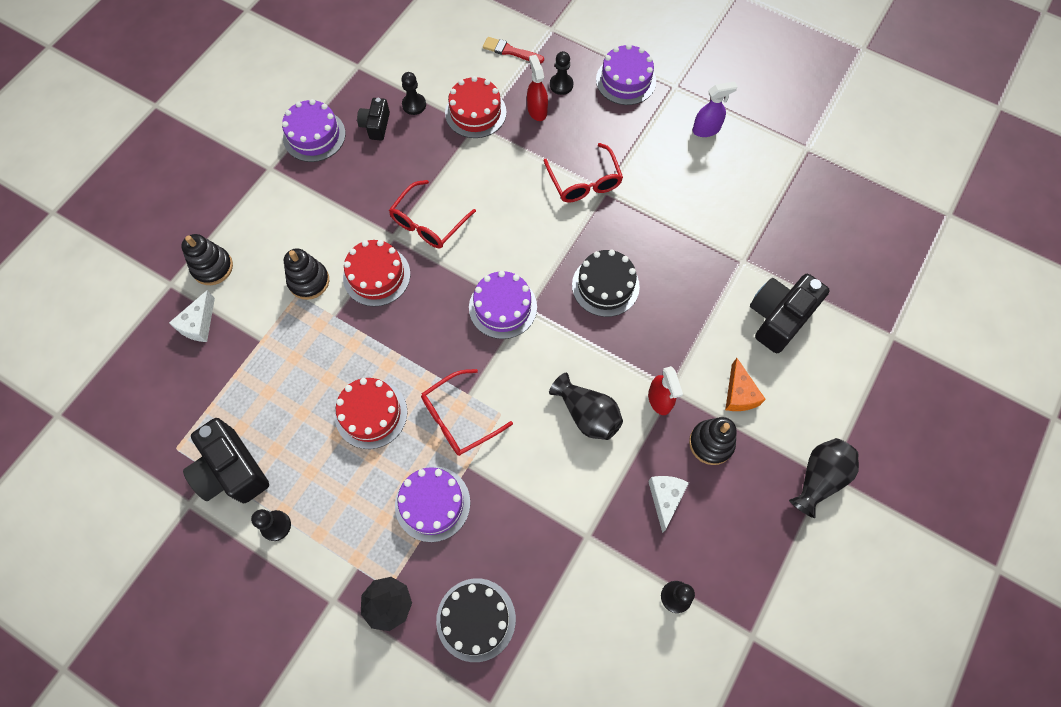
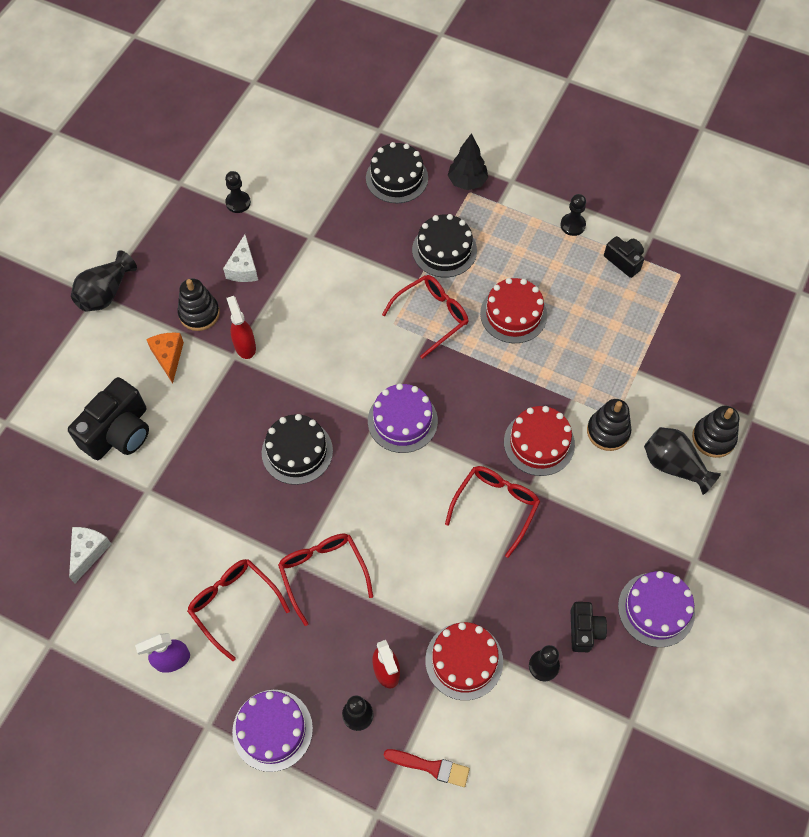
camera: 175 degrees right, 5 degrees down
white cheese [169,290,215,342] -> white cheese moved to [69,527,111,583]
black camera [183,418,269,503] -> black camera [604,236,644,278], size x0.56
purple cake [395,466,470,542] -> black cake [412,214,477,277]
black vase [549,373,623,440] -> black vase moved to [644,427,721,495]
none -> red glasses [187,559,290,661]

